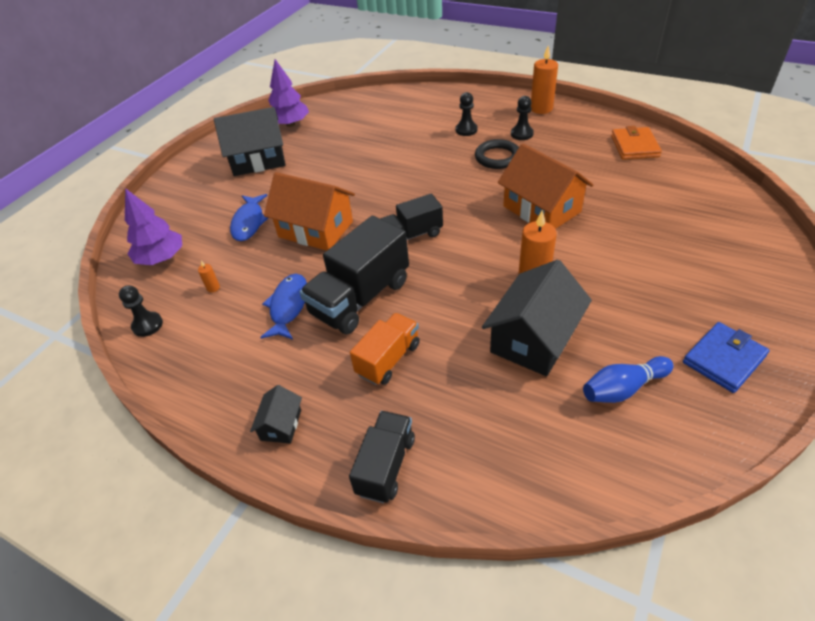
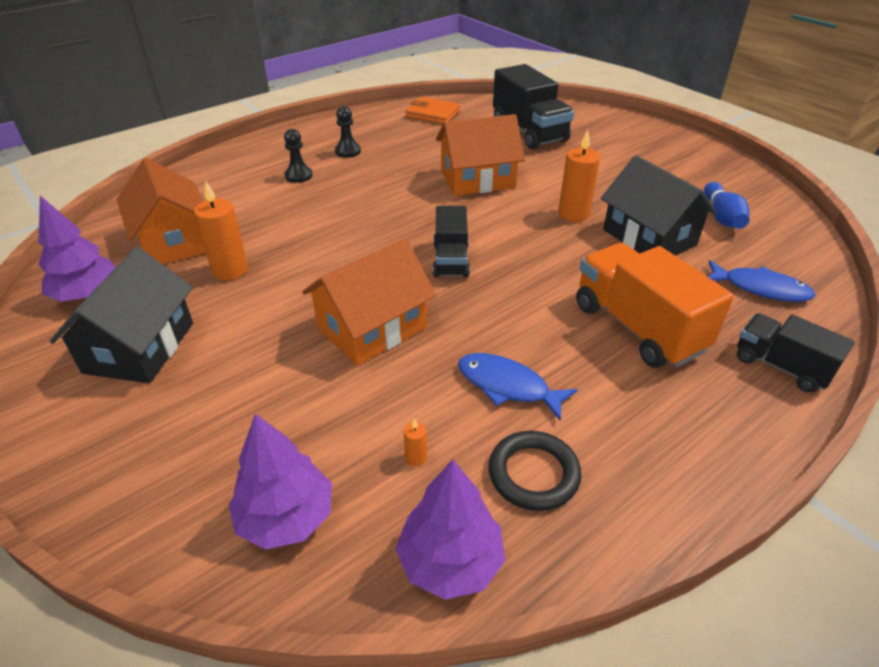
camera: 70 degrees left, 5 degrees down
black pawn [119,285,163,337] -> purple tree [395,460,505,600]
blue fish [230,194,268,241] -> blue fish moved to [709,260,815,302]
black house [250,385,302,444] -> none
black truck [300,216,409,334] -> black truck moved to [493,64,574,149]
orange truck [350,313,420,385] -> orange truck [576,243,734,368], size x1.64
black ring [475,139,519,169] -> black ring moved to [488,431,581,511]
orange candle [530,46,558,114] -> orange candle moved to [194,181,248,281]
blue wallet [683,322,770,393] -> none
none -> orange house [117,158,206,265]

